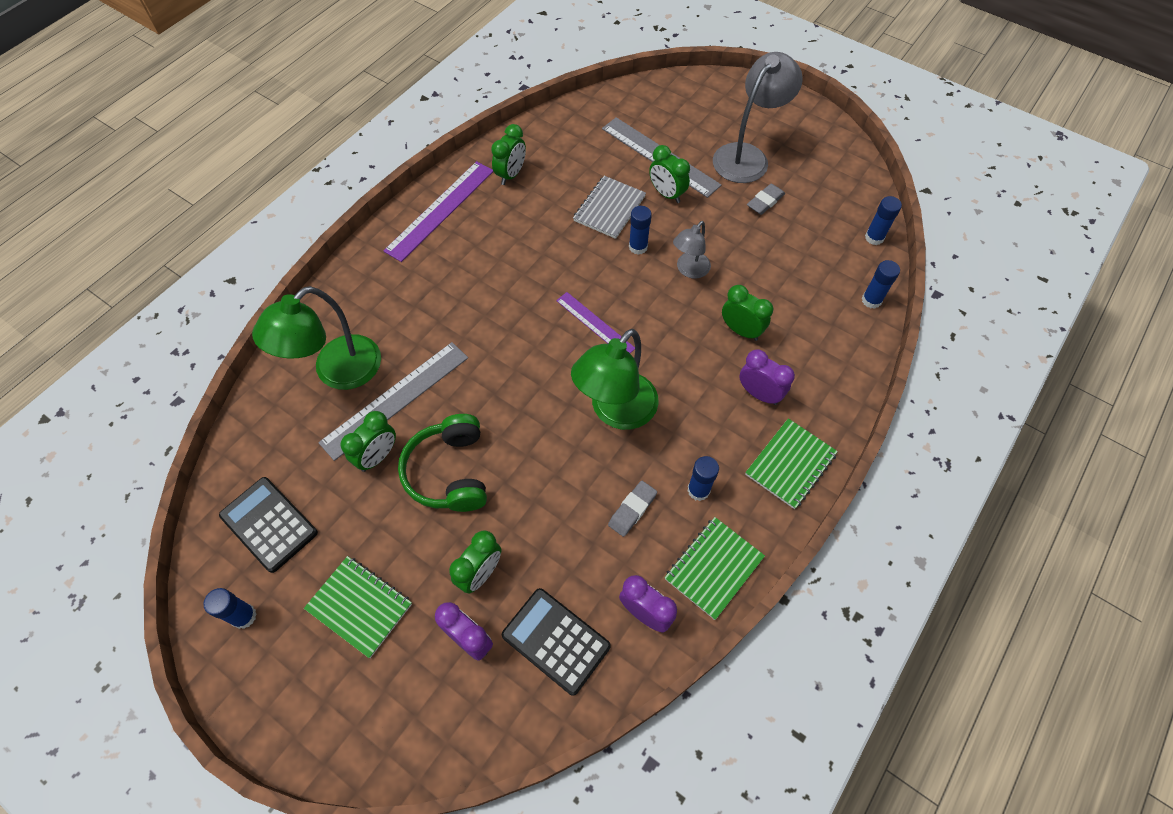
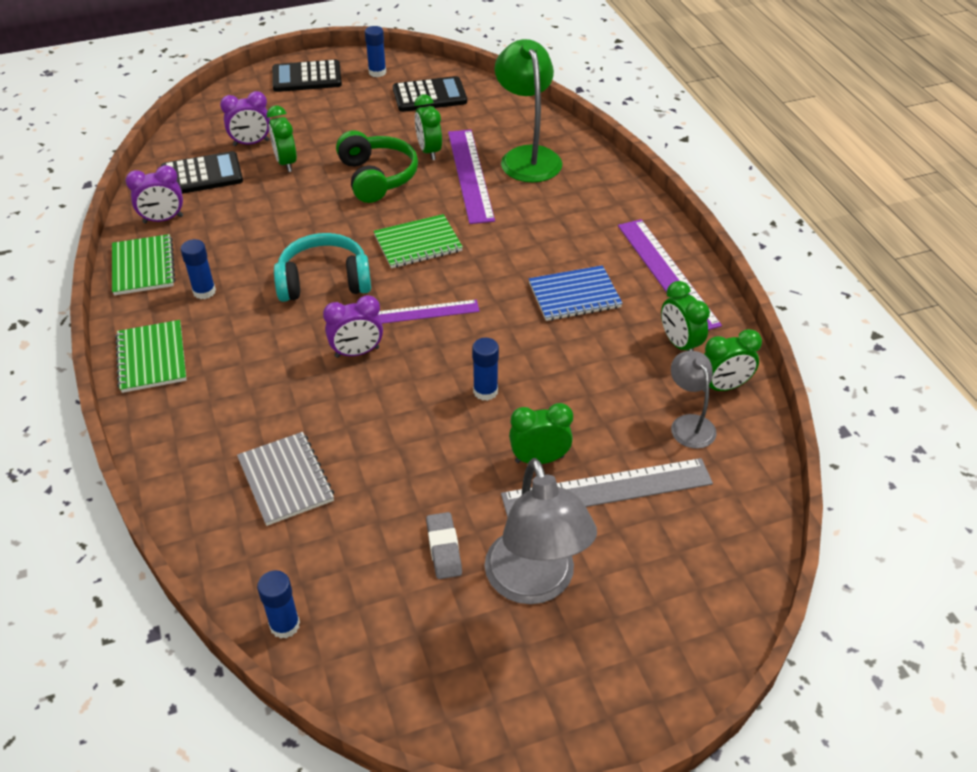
camera: 125 degrees right, 15 degrees down
green notebook [304,556,412,658] -> green notebook moved to [373,214,463,268]
grey ruler [318,342,468,461] -> purple ruler [448,130,495,224]
green headphones [398,414,487,512] -> green headphones turned 45 degrees clockwise [336,130,418,203]
green lamp [571,329,659,430] -> turquoise headphones [274,233,371,302]
grey notebook [573,176,646,239] -> grey notebook moved to [237,432,334,526]
grey eraser [608,481,657,537] -> none
grey lamp [673,221,711,279] -> grey lamp moved to [671,351,717,449]
green clock [722,285,773,341] -> green clock moved to [703,329,762,392]
purple clock [739,349,795,405] -> purple clock moved to [323,295,383,358]
blue glue stick [862,260,900,309] -> none
none -> black calculator [272,60,342,92]
none -> blue notebook [529,265,622,321]

